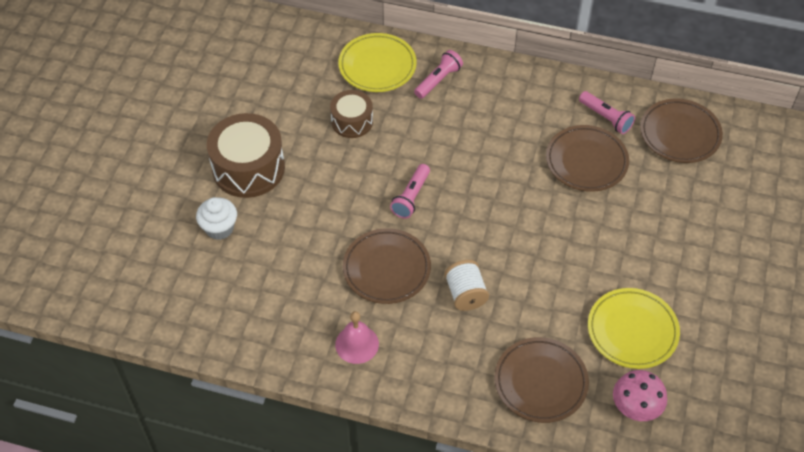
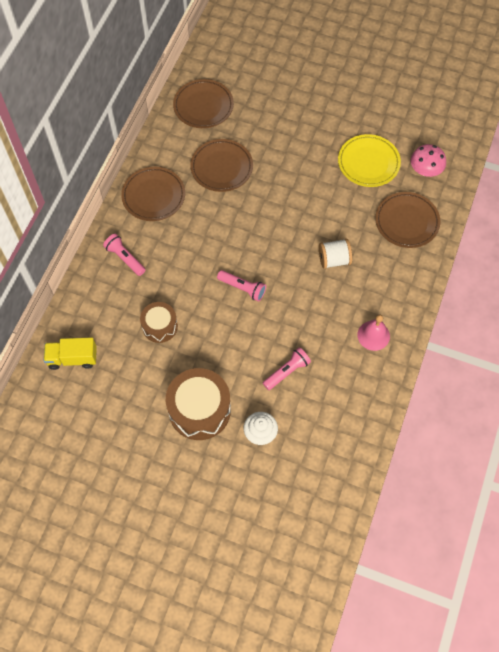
camera: 85 degrees left, 10 degrees up
yellow plate [338,33,417,92] -> none
brown plate [343,228,431,304] -> brown plate moved to [121,167,185,221]
pink flashlight [579,91,635,134] -> pink flashlight moved to [263,347,311,390]
none -> yellow truck [44,337,97,370]

